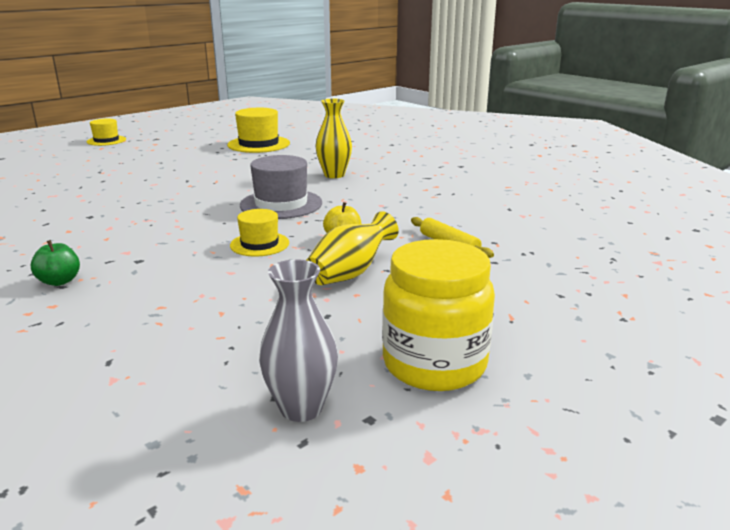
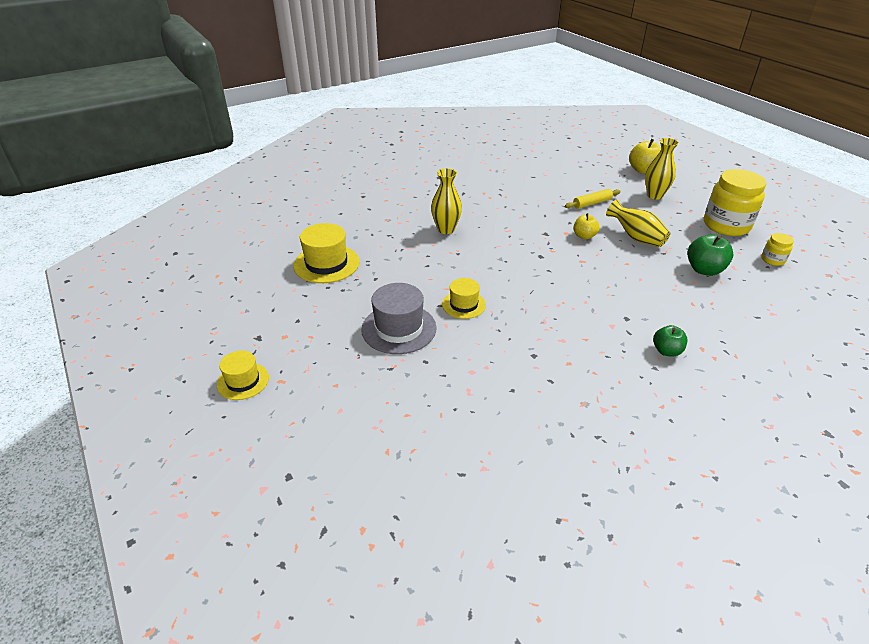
camera: 80 degrees left, 15 degrees up
yellow hat [230,209,289,256] -> yellow hat moved to [442,278,486,319]
grey hat [240,155,322,219] -> grey hat moved to [361,283,437,354]
grey vase [259,259,338,422] -> yellow jar [761,233,794,266]
none -> yellow apple [629,139,661,174]
none -> yellow vase [645,138,679,200]
none -> green apple [687,234,733,276]

